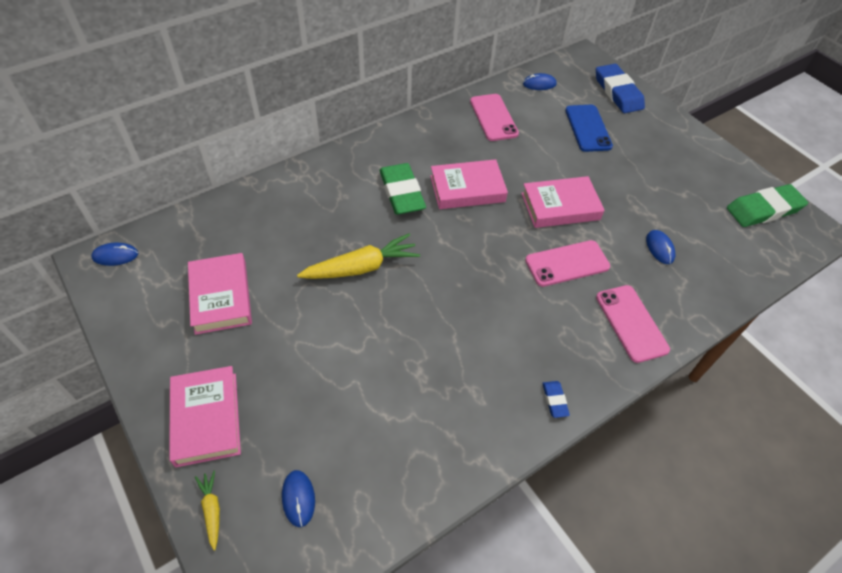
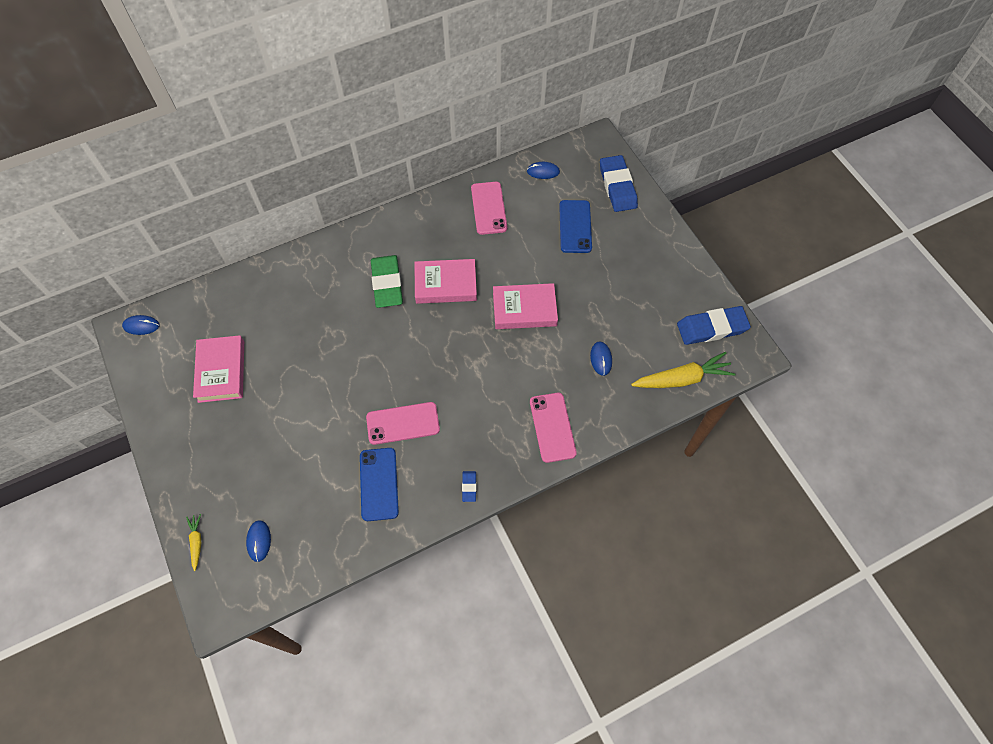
camera: 10 degrees right, 10 degrees up
pink book [169,366,241,467] -> none
yellow carrot [297,233,420,279] -> yellow carrot moved to [631,352,736,388]
pink phone [525,240,610,287] -> pink phone moved to [366,402,440,445]
green eraser [727,184,808,227] -> blue eraser [677,306,751,345]
none -> blue phone [360,448,399,521]

